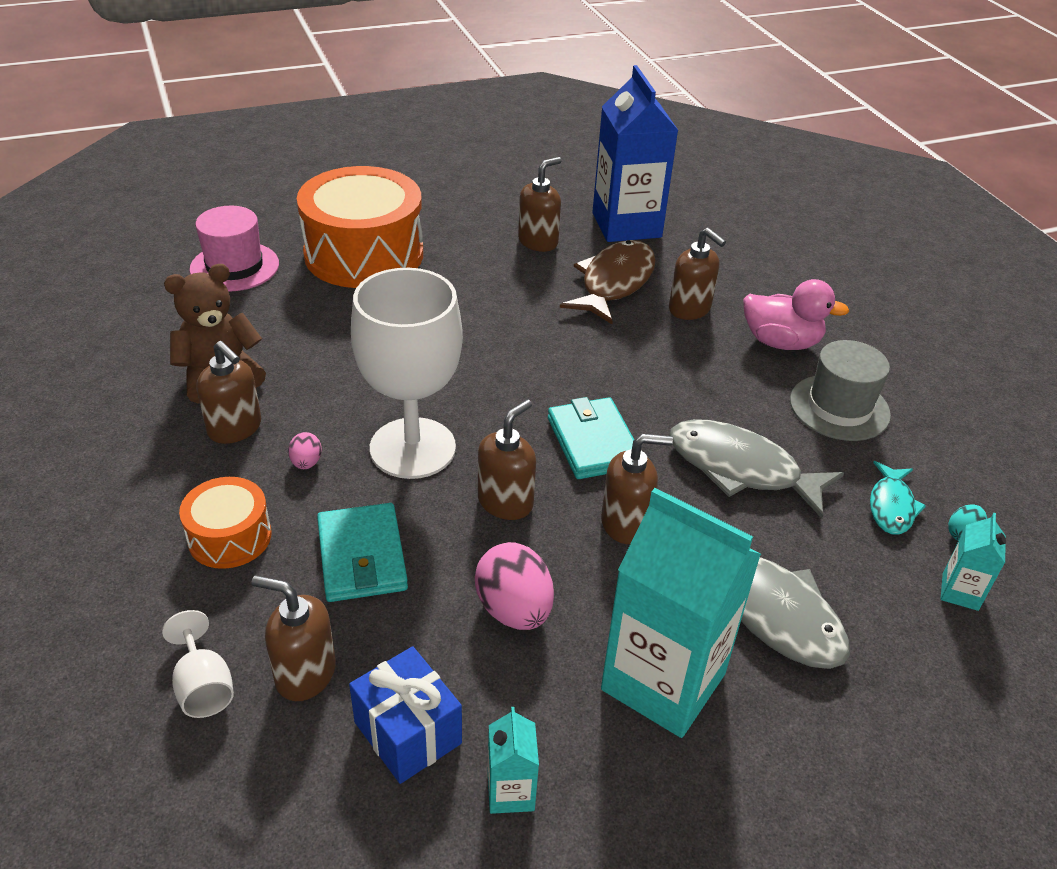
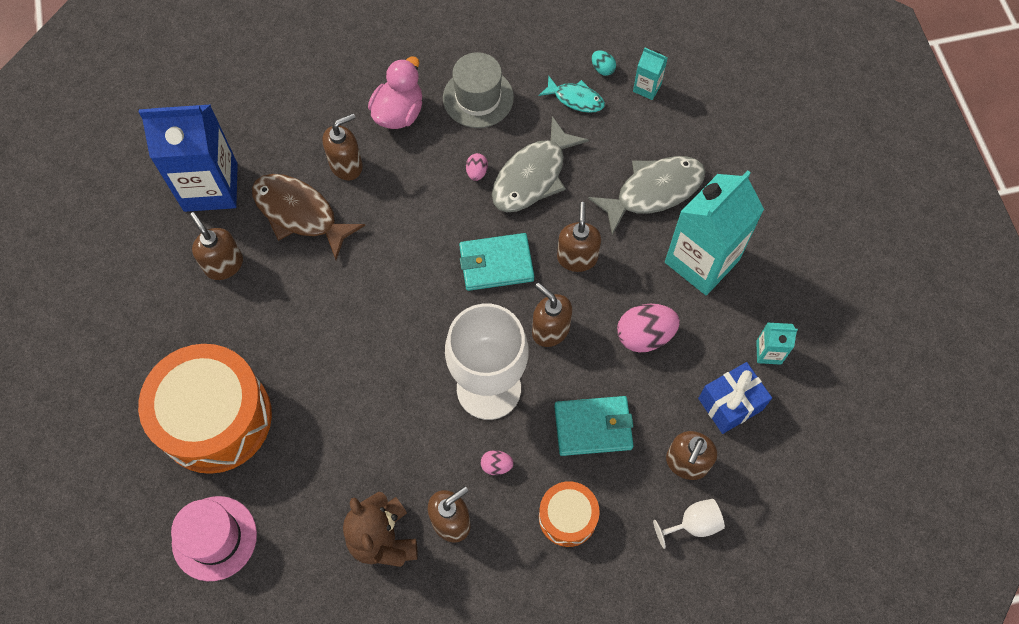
camera: 80 degrees left, 25 degrees up
none -> pink egg [466,153,488,181]

